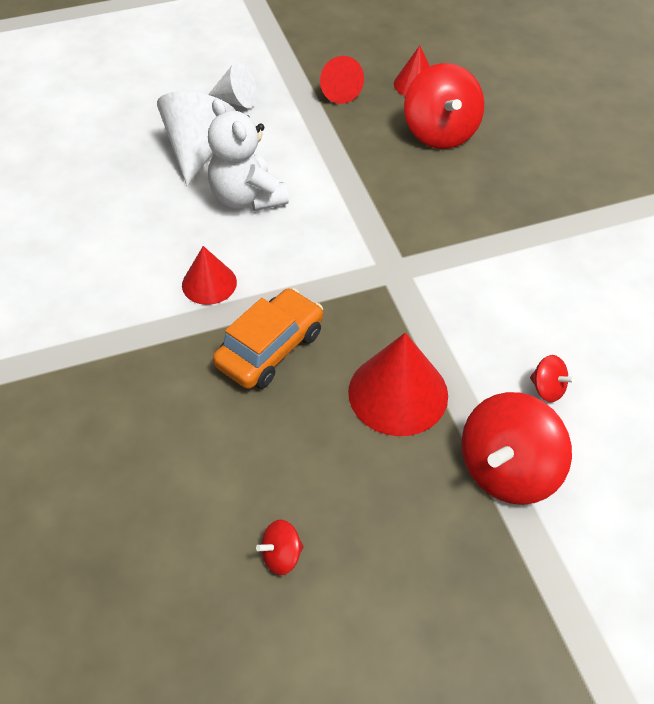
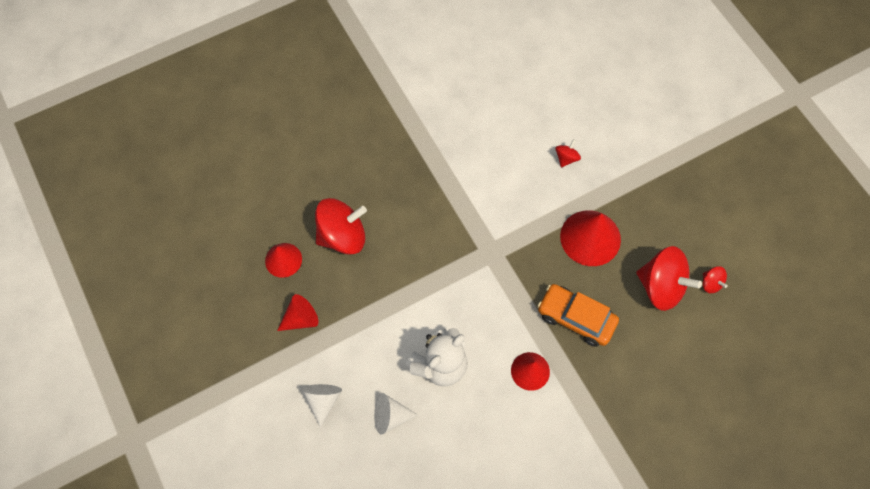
camera: 100 degrees left, 15 degrees up
white cone [157,91,236,187] -> white cone [374,393,418,435], size x0.61
red spinning top [462,392,572,505] -> red spinning top moved to [636,246,702,311]

